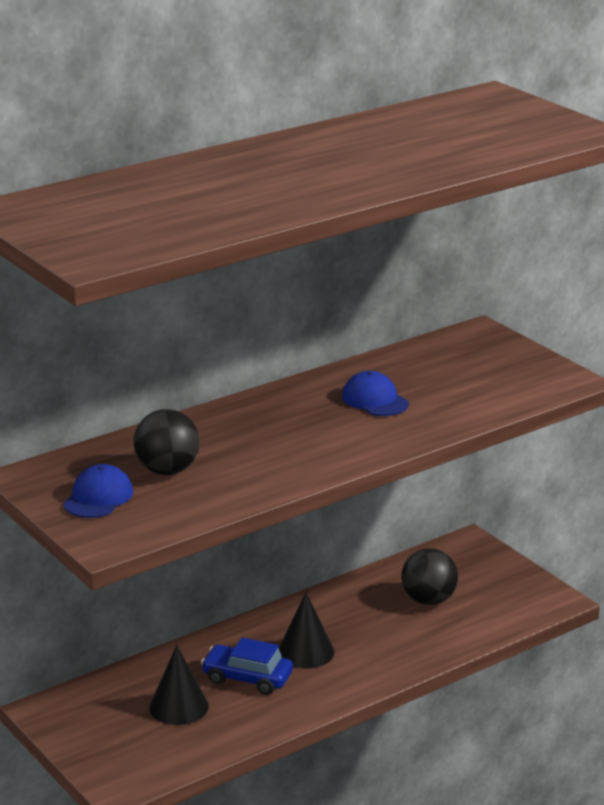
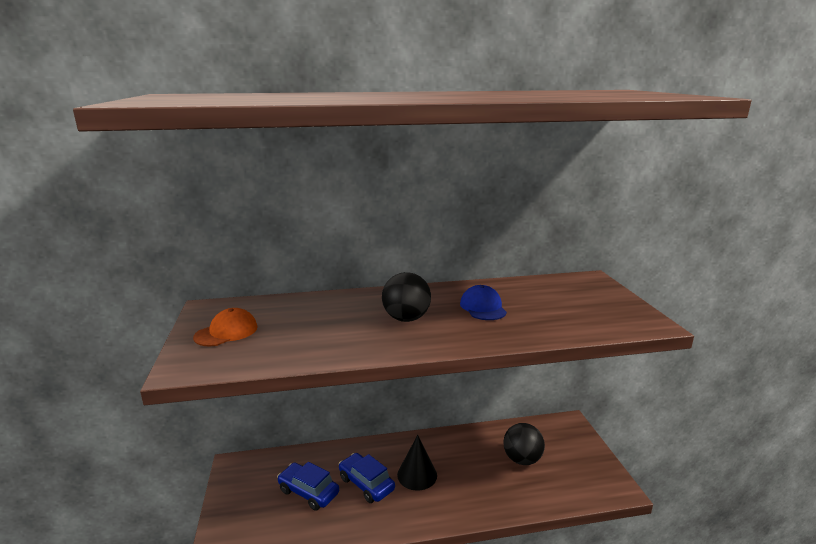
camera: 25 degrees right, 5 degrees down
blue cap [63,464,133,518] -> orange cap [193,308,257,347]
black ball [134,409,200,475] -> black ball moved to [382,272,431,322]
black cone [149,645,209,725] -> blue car [277,462,339,511]

